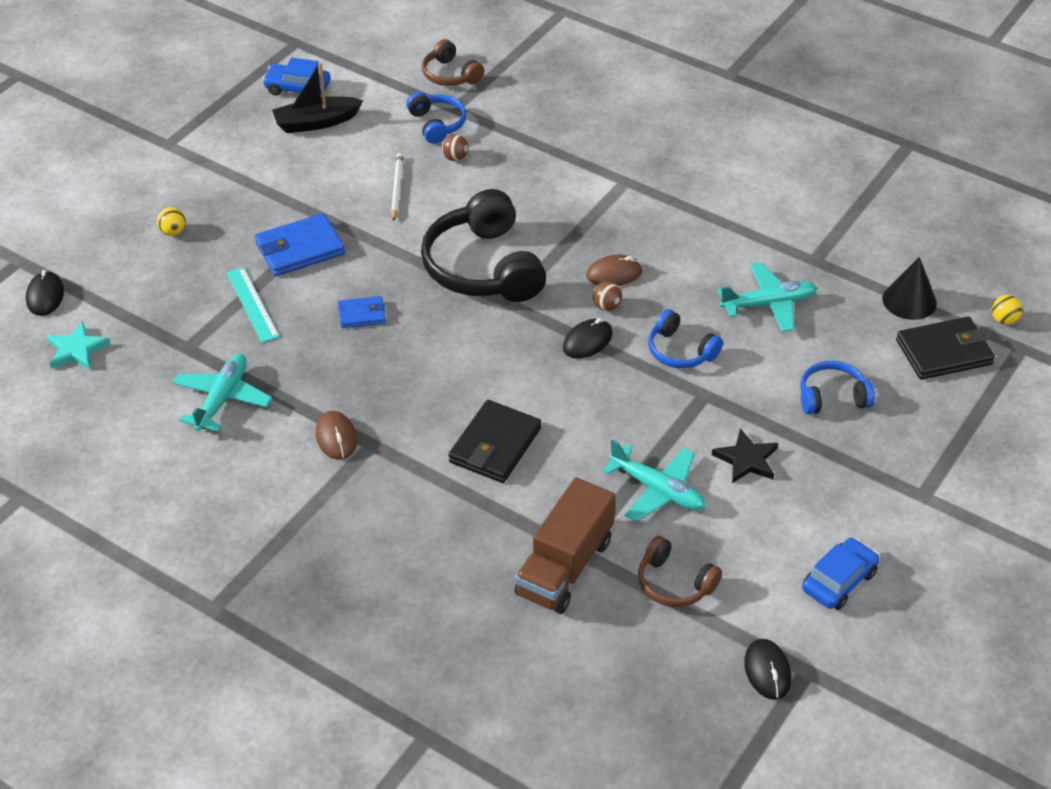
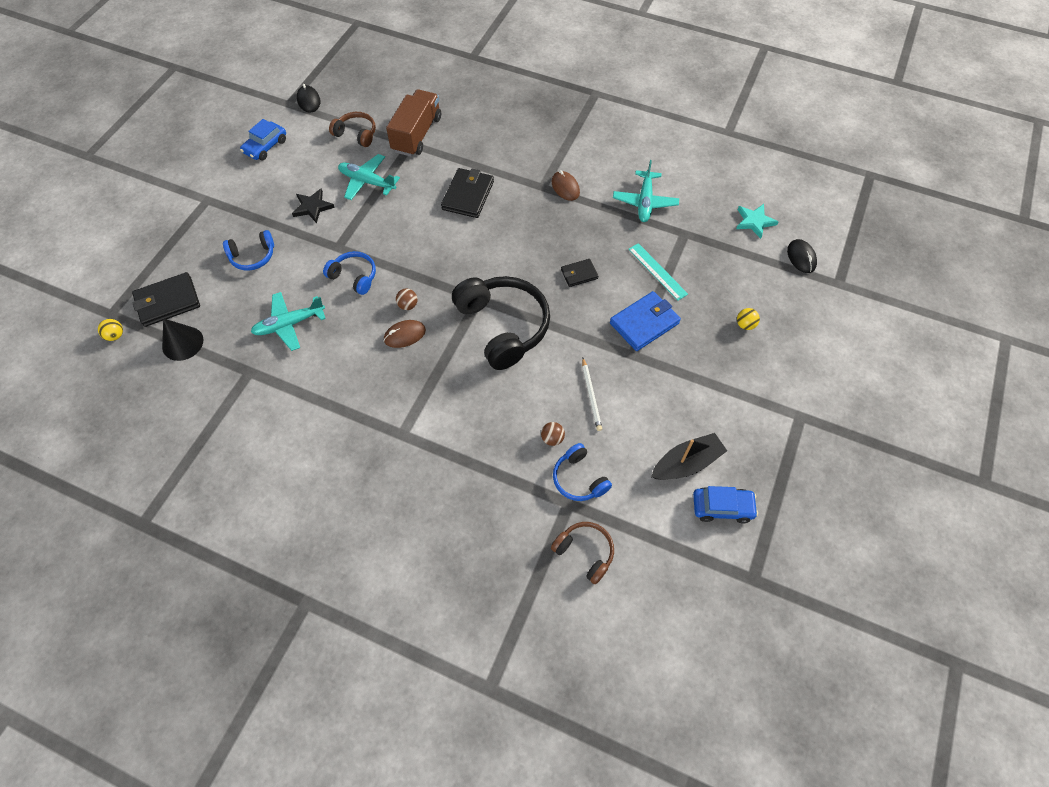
camera: 170 degrees right, 15 degrees up
blue wallet [338,296,386,328] -> black wallet [561,259,598,287]
black mouse [563,318,613,359] -> none

